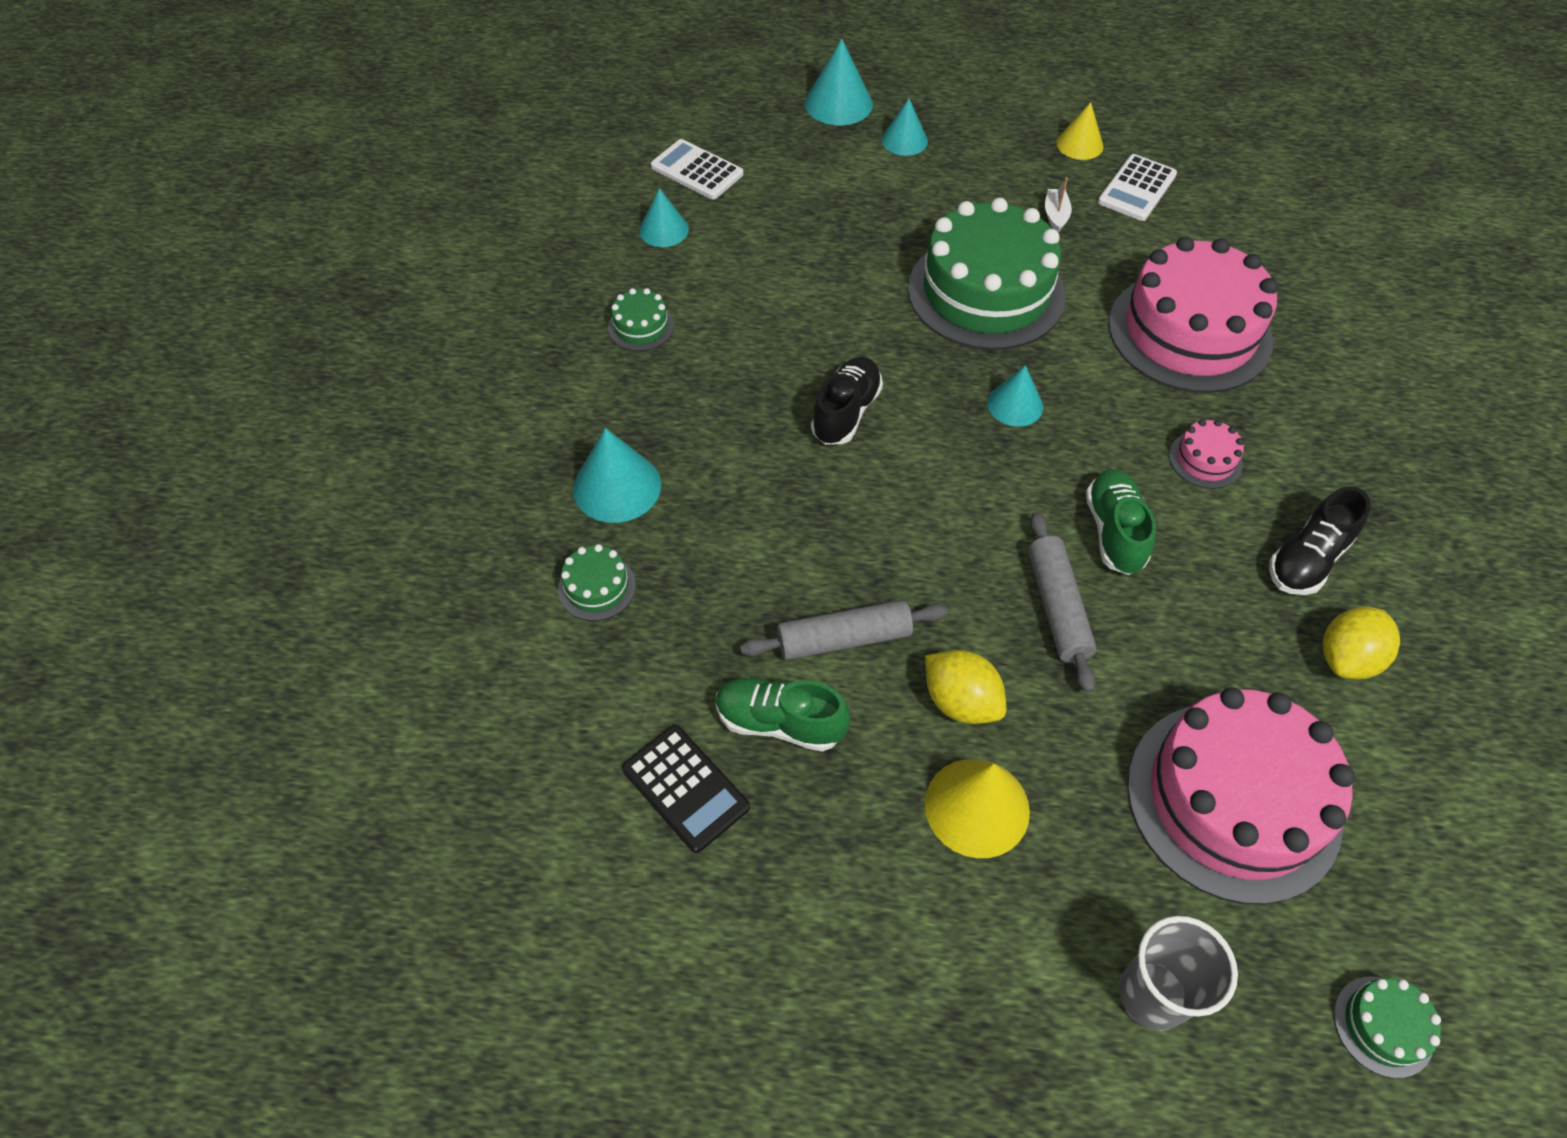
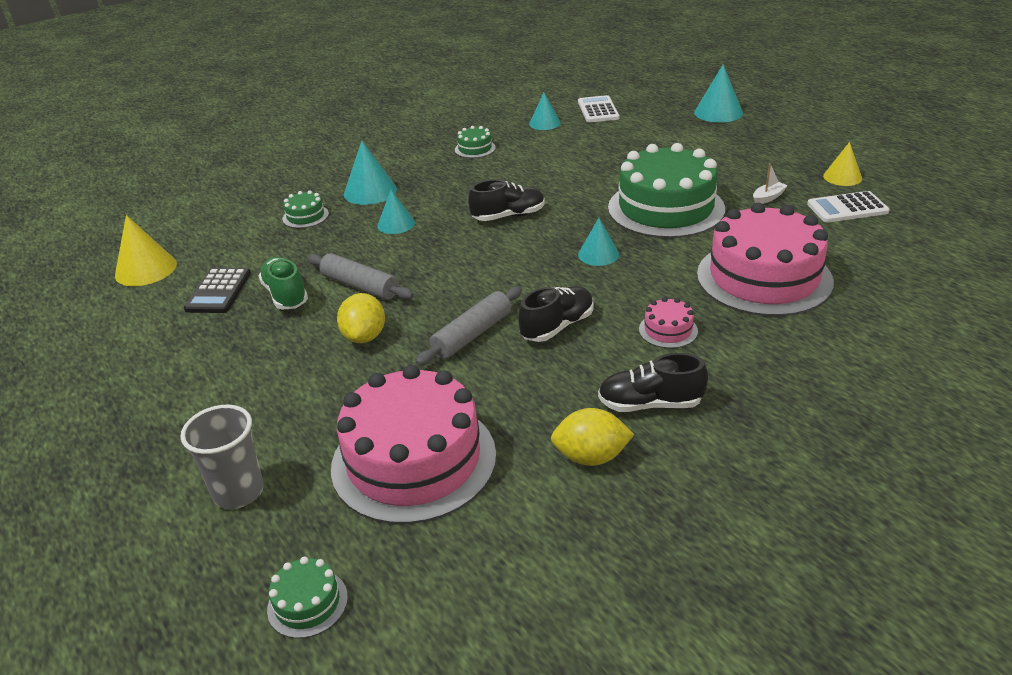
camera: 50 degrees right, 20 degrees down
turquoise cone [881,98,928,156] -> turquoise cone moved to [377,190,415,234]
yellow cone [925,759,1030,858] -> yellow cone moved to [115,215,177,286]
green shoe [1086,469,1156,575] -> black shoe [518,286,594,342]

